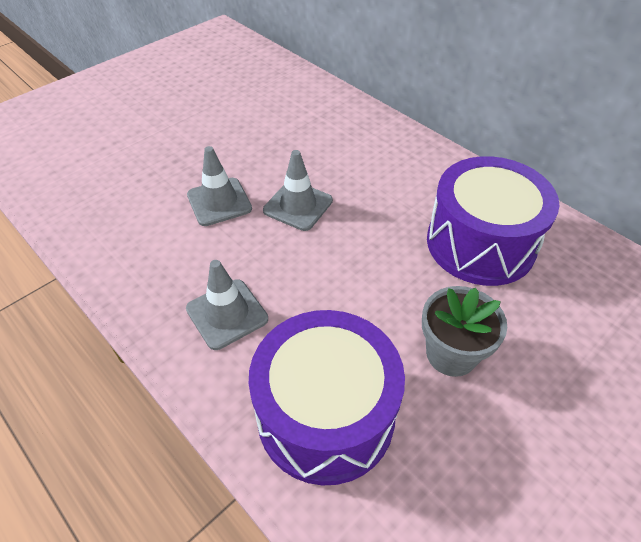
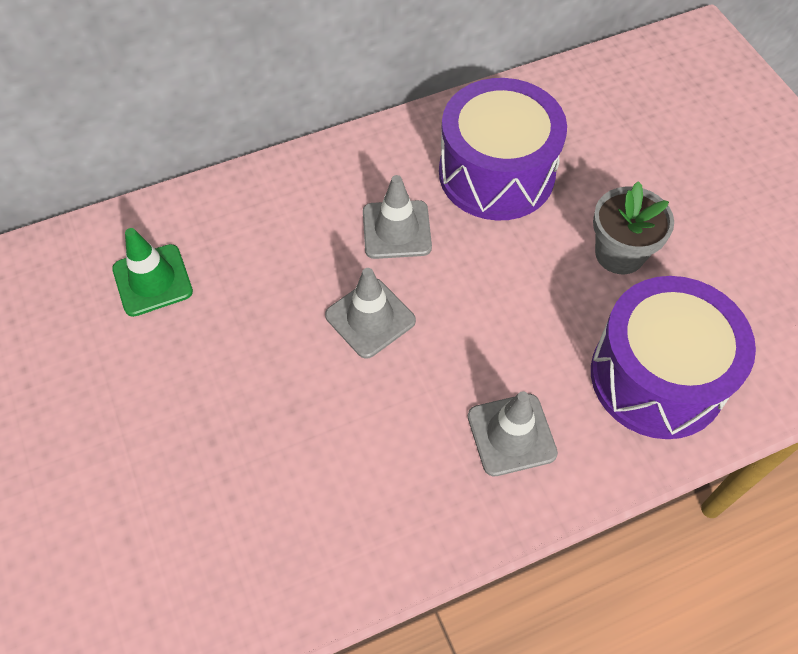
camera: 70 degrees left, 10 degrees up
grey traffic cone [187,146,252,226] -> grey traffic cone moved to [363,175,432,259]
none -> green traffic cone [112,228,193,317]

